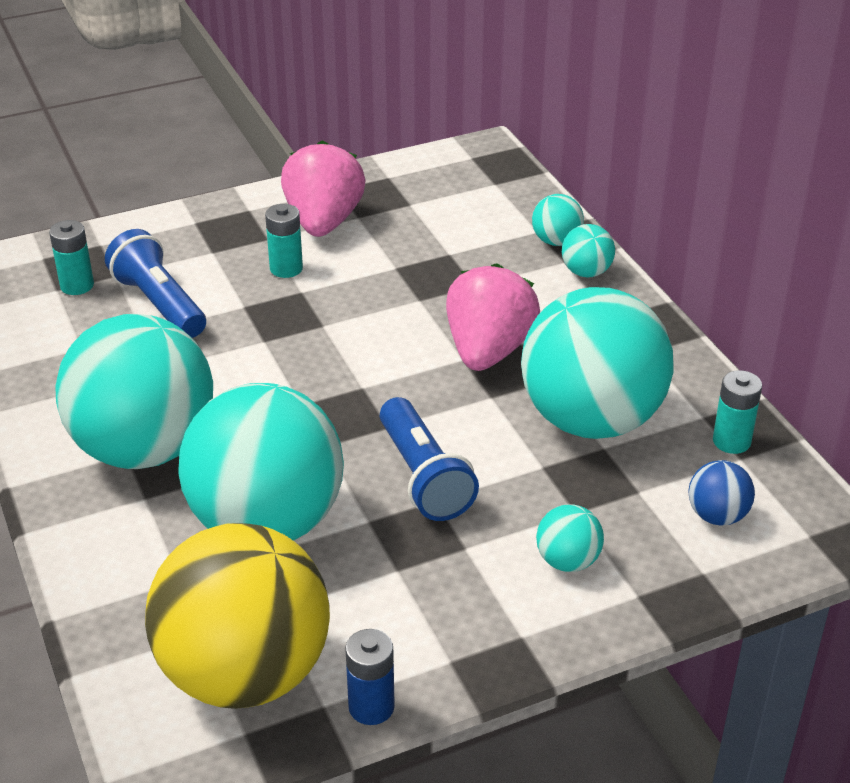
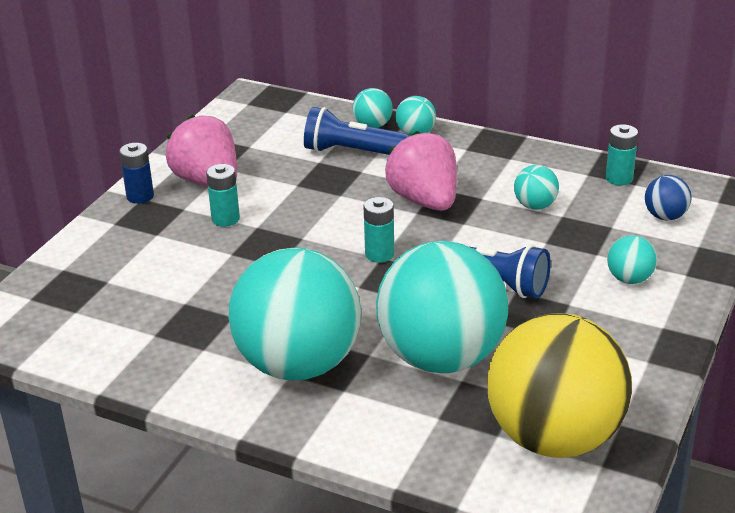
camera: 40 degrees left, 5 degrees down
turquoise battery [49,220,94,295] -> turquoise battery moved to [364,197,394,262]
blue flashlight [105,229,206,338] -> blue flashlight moved to [304,107,409,155]
blue battery [345,629,395,725] -> blue battery moved to [119,143,154,204]
turquoise ball [521,287,673,439] -> turquoise ball [514,165,559,210], size x0.41

